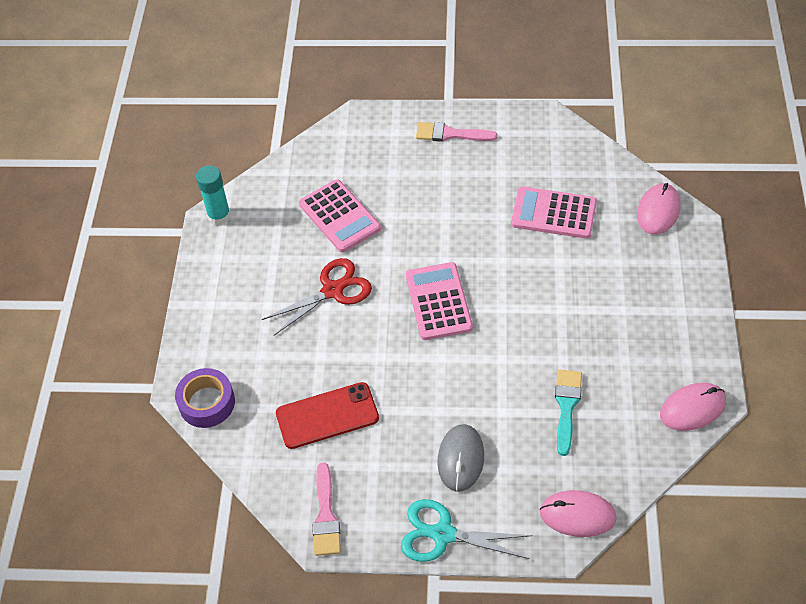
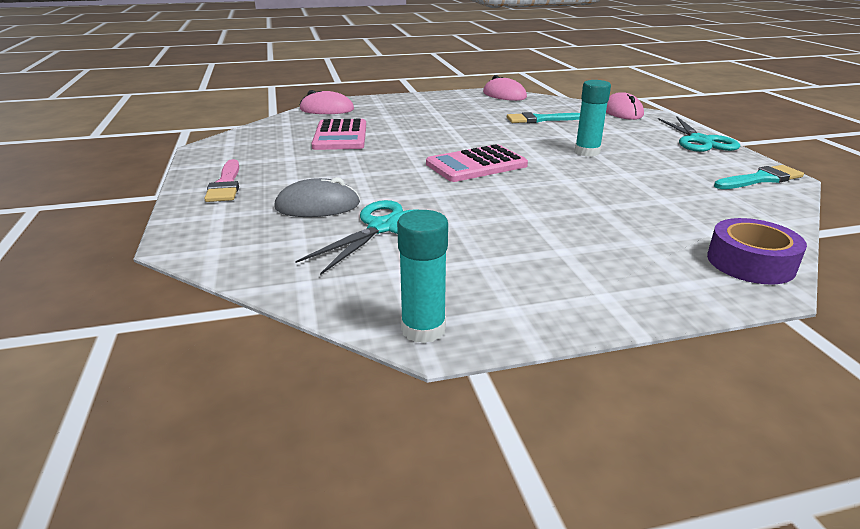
camera: 110 degrees left, 25 degrees down
red scissors [262,258,372,335] -> none
red phone [276,382,379,449] -> none
pink calculator [299,179,381,252] -> turquoise scissors [295,200,417,275]
pink brush [312,462,341,556] -> turquoise brush [714,165,804,189]
grey mouse [437,424,484,492] -> grey mouse moved to [274,177,360,217]
none -> turquoise glue stick [575,80,611,157]

